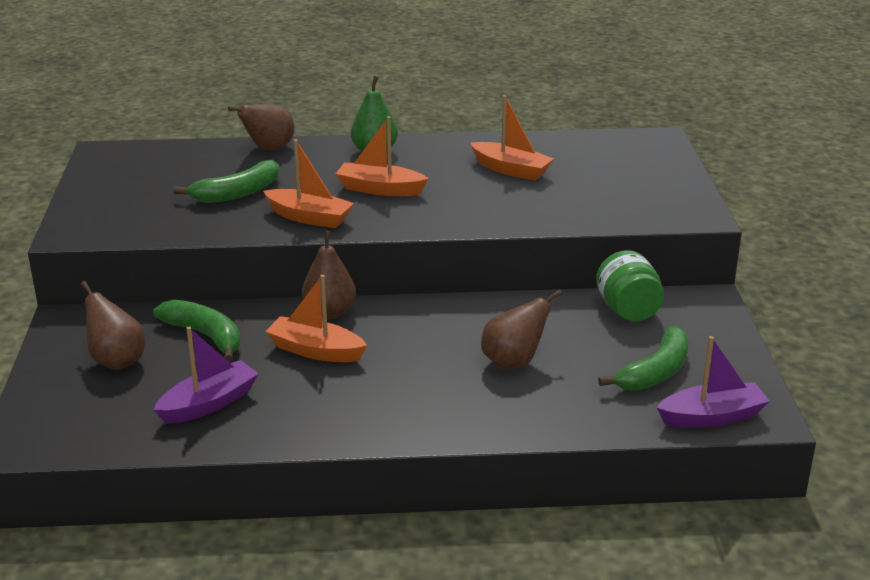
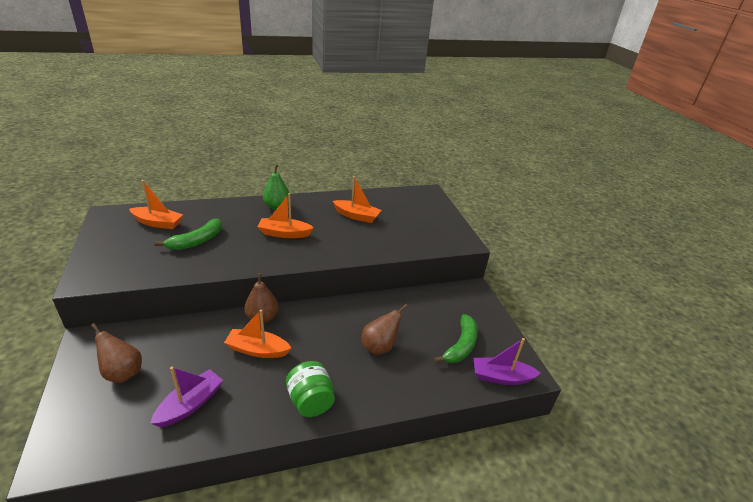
camera: 15 degrees left, 5 degrees up
green banana [153,300,241,362] -> none
brown pear [228,104,294,150] -> none
orange boat [263,139,354,228] -> orange boat moved to [129,180,183,229]
green jar [596,250,664,322] -> green jar moved to [286,361,335,417]
purple boat [656,336,770,428] -> purple boat turned 150 degrees counterclockwise [473,338,541,385]

